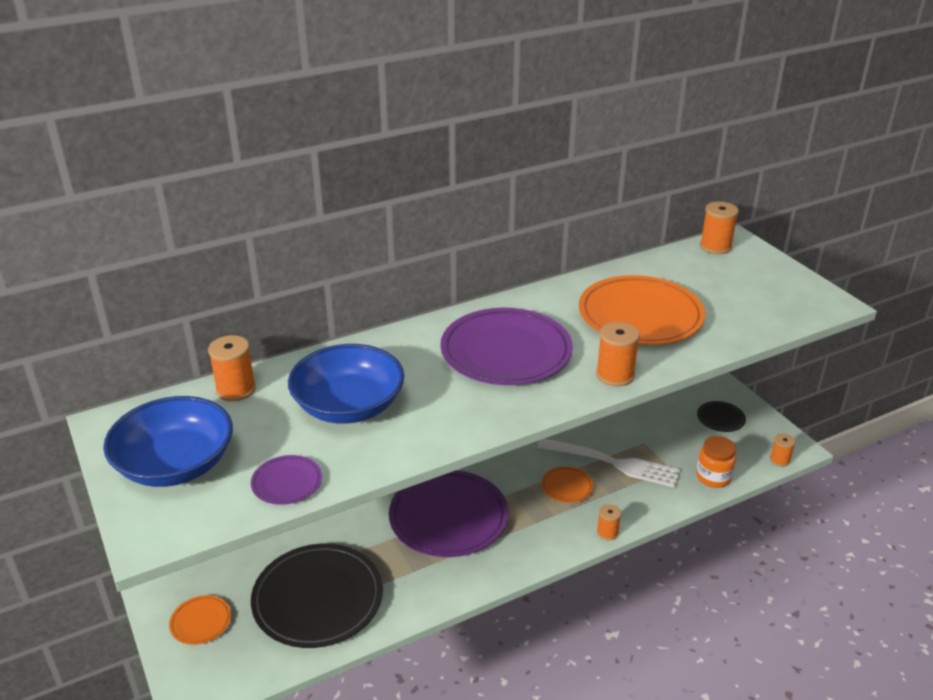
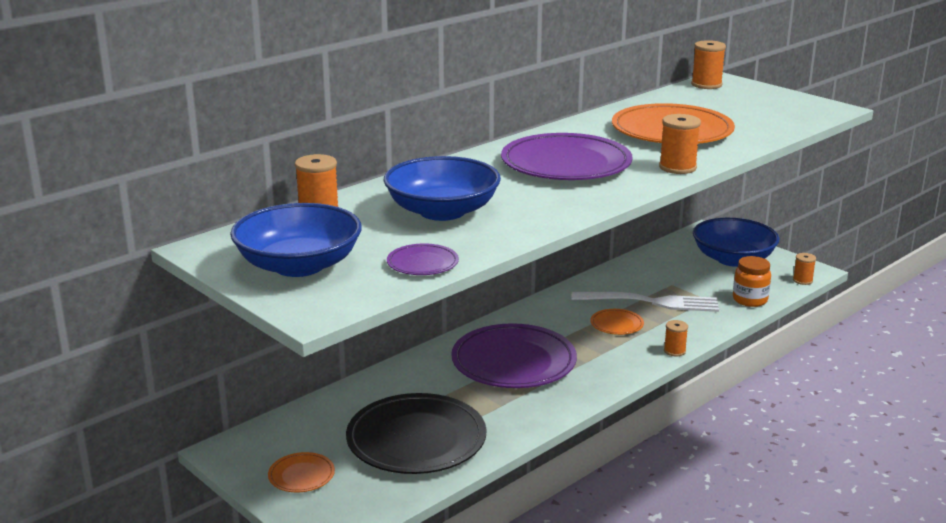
camera: 15 degrees left, 10 degrees down
black plate [697,401,746,432] -> blue bowl [693,218,780,267]

